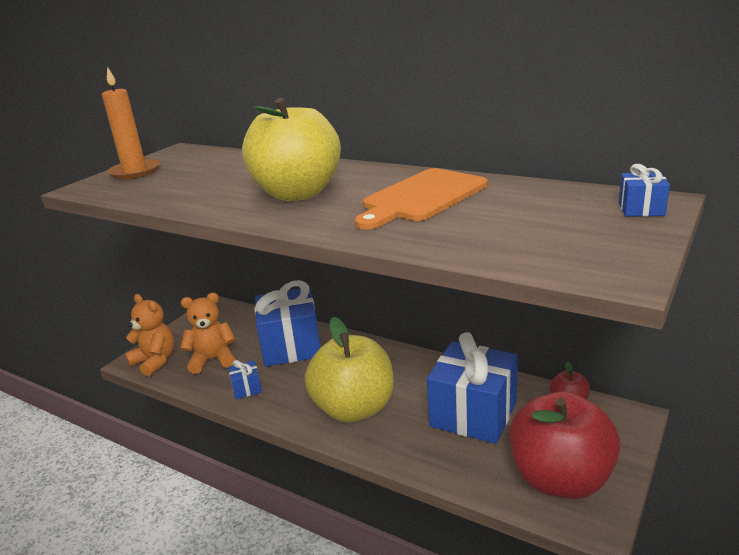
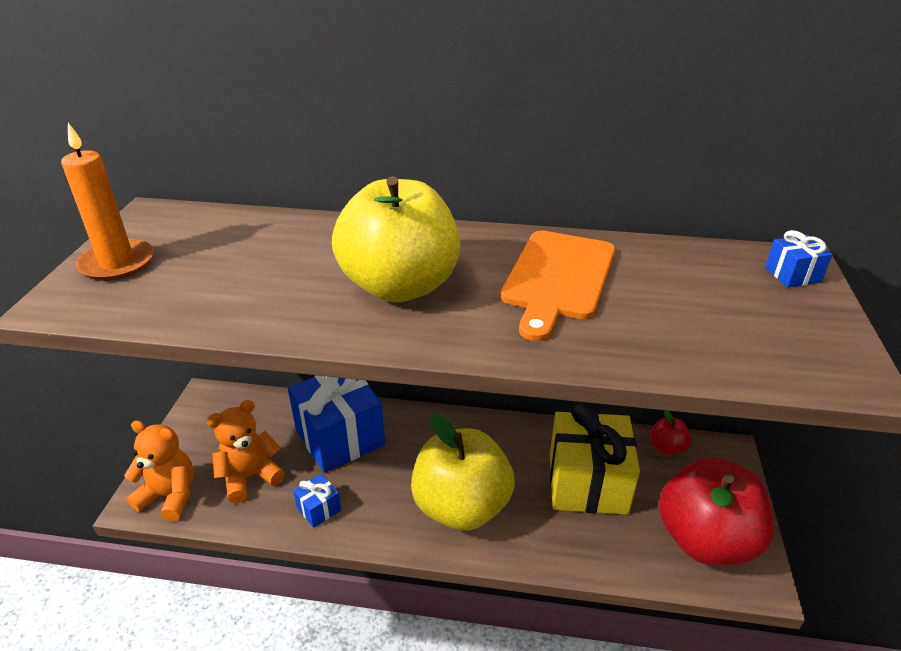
camera: 25 degrees left, 10 degrees up
blue gift [427,332,518,444] -> yellow gift [550,403,640,515]

